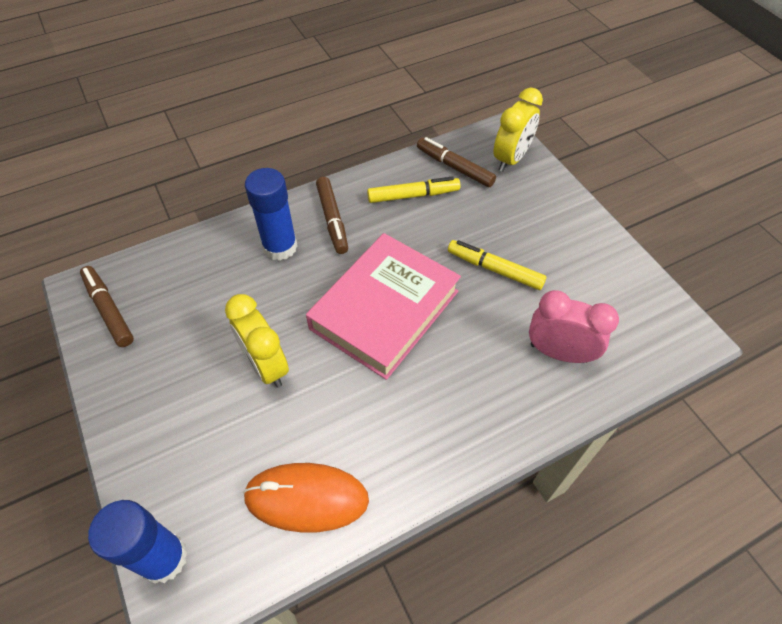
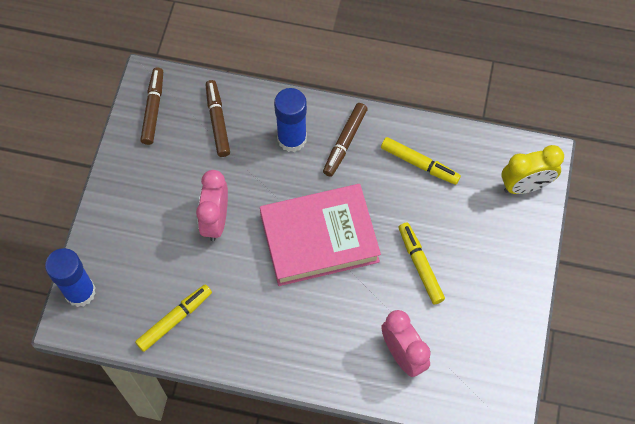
camera: 40 degrees right, 10 degrees up
yellow clock [225,294,289,388] -> pink clock [196,170,228,241]
orange mouse [243,463,369,533] -> yellow marker [135,285,212,352]
brown marker [417,137,496,187] -> brown marker moved to [206,80,230,157]

